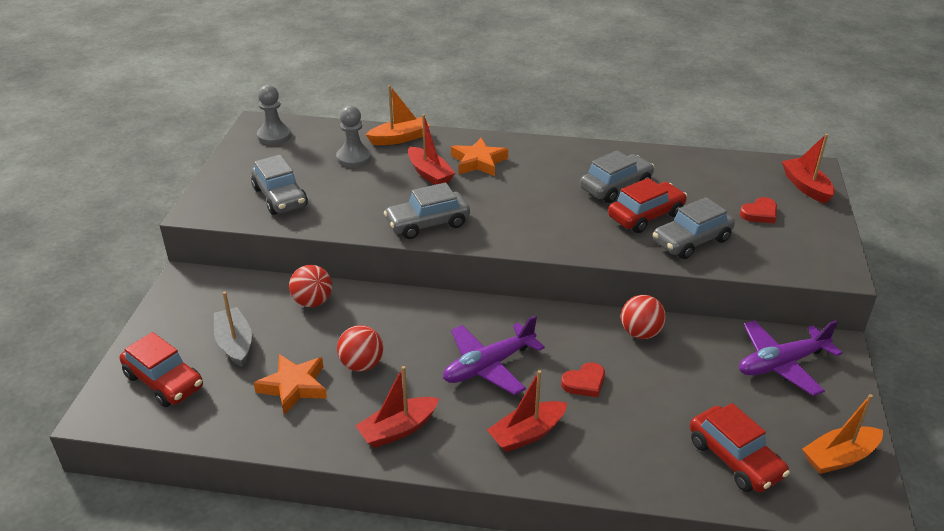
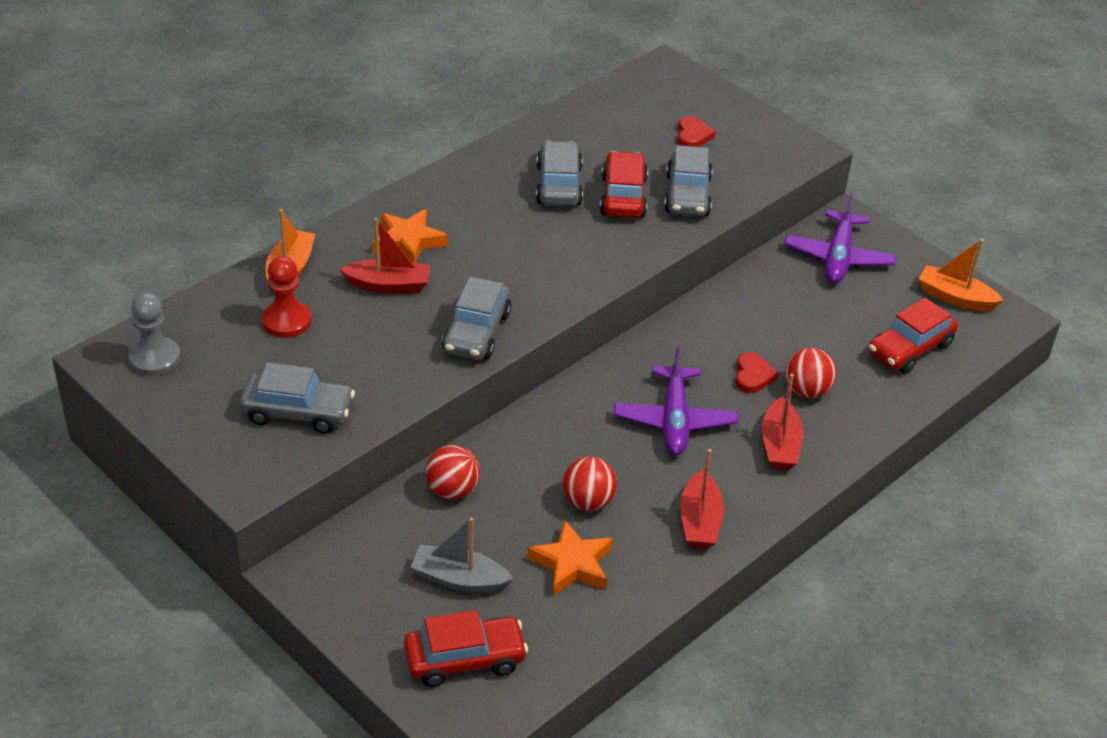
camera: 55 degrees left, 5 degrees up
grey pawn [336,105,372,168] -> red pawn [262,256,312,338]
red ball [621,295,666,339] -> red ball moved to [785,348,836,398]
red car [690,403,790,492] -> red car turned 135 degrees clockwise [869,298,958,374]
red boat [782,134,835,204] -> none
orange boat [802,394,883,474] -> orange boat turned 105 degrees clockwise [918,239,1004,311]

